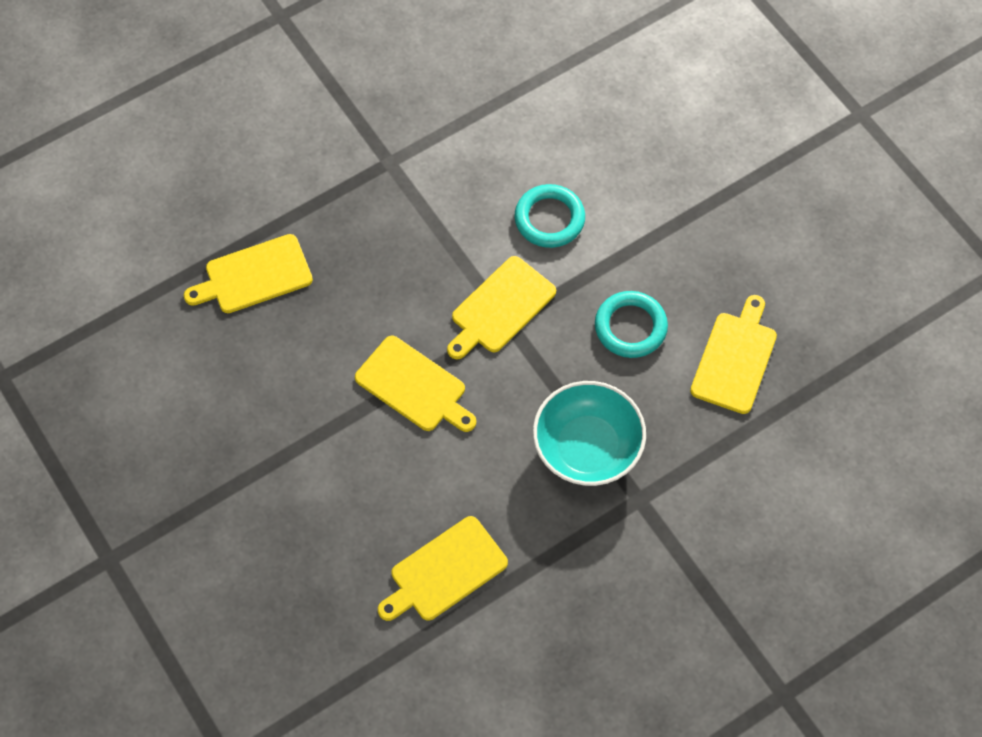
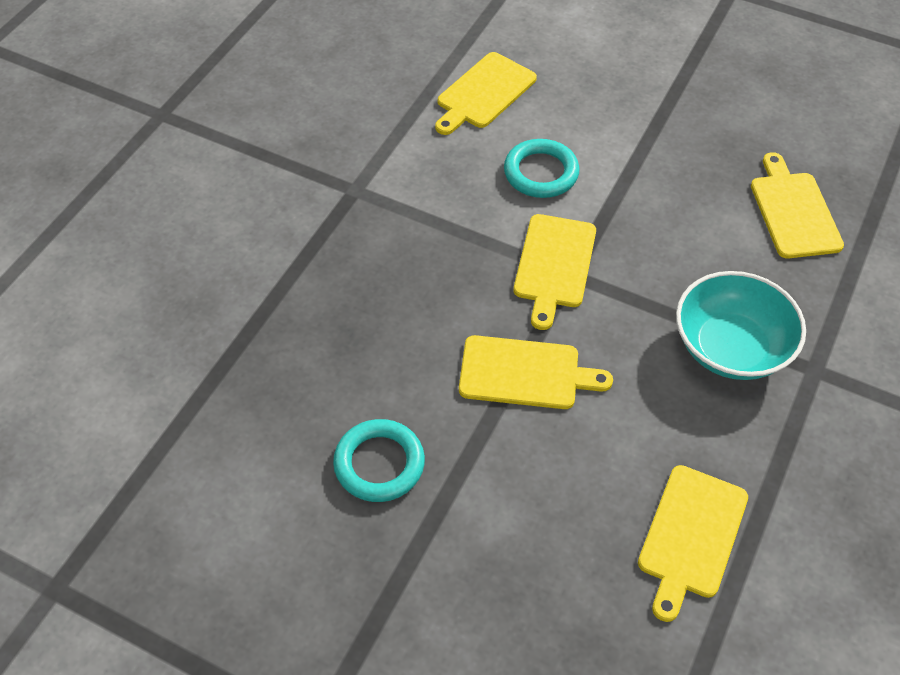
camera: 30 degrees left, 10 degrees down
yellow cutting board [184,234,313,313] -> yellow cutting board moved to [435,52,537,135]
turquoise ring [595,291,668,358] -> turquoise ring moved to [333,419,425,502]

